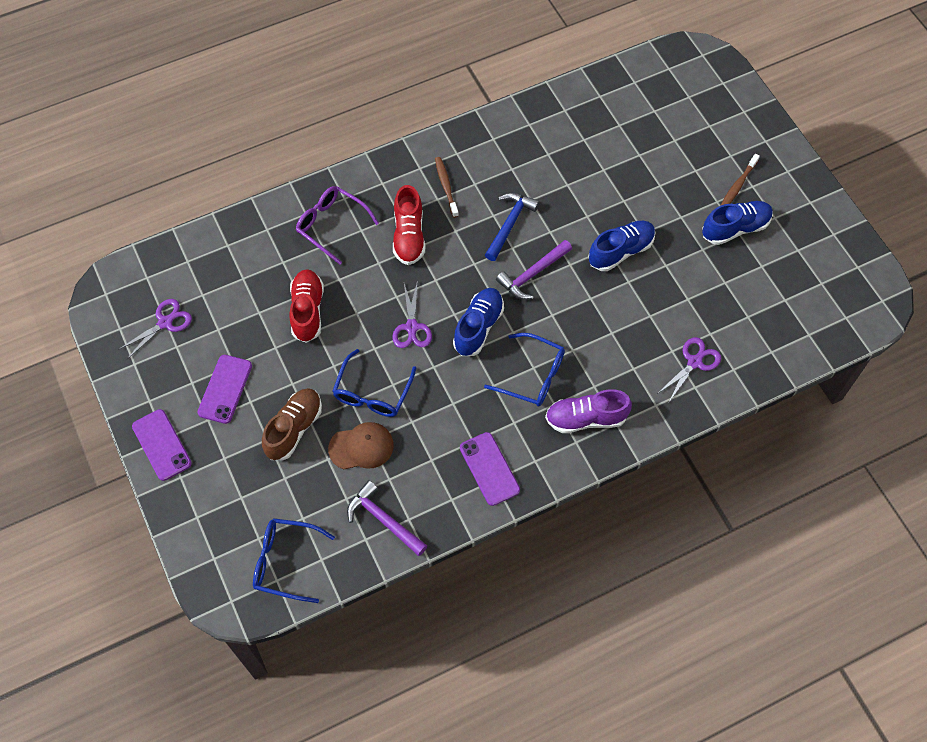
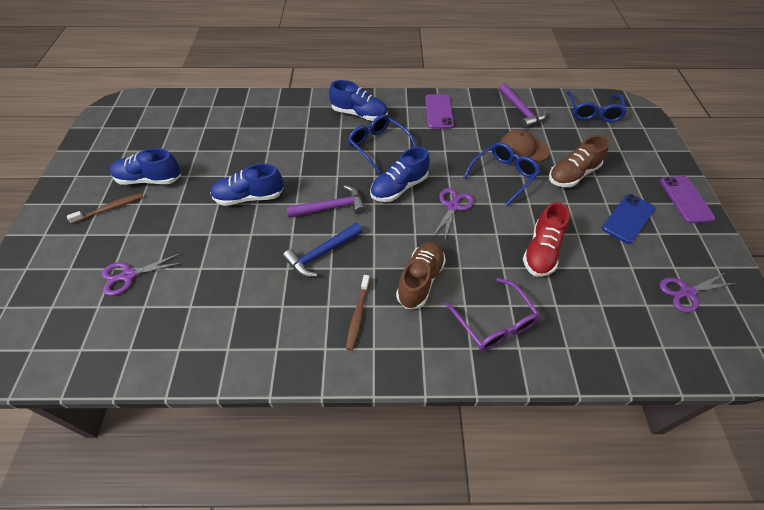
camera: 155 degrees left, 10 degrees down
purple phone [198,355,252,424] -> blue phone [602,194,655,244]
blue glasses [253,518,335,603] -> blue glasses turned 60 degrees clockwise [566,91,627,122]
red shoe [393,185,425,265] -> brown shoe [396,241,446,309]
purple shoe [545,389,632,433] -> blue shoe [329,80,388,121]
purple scissors [657,337,721,402] -> purple scissors moved to [102,253,182,296]

